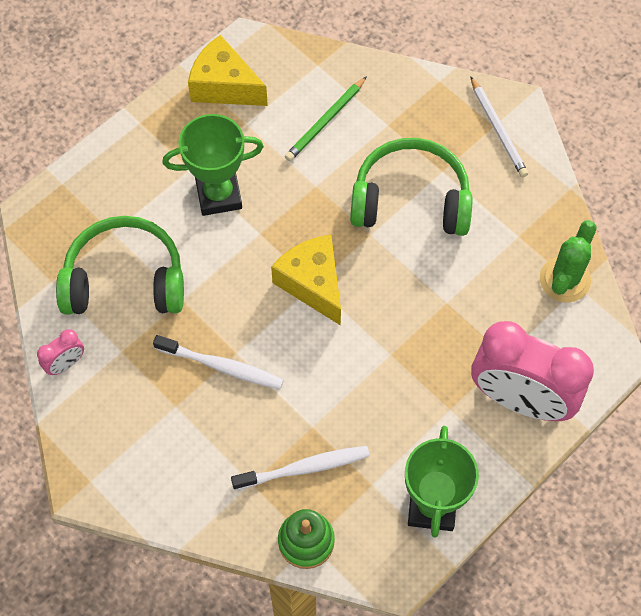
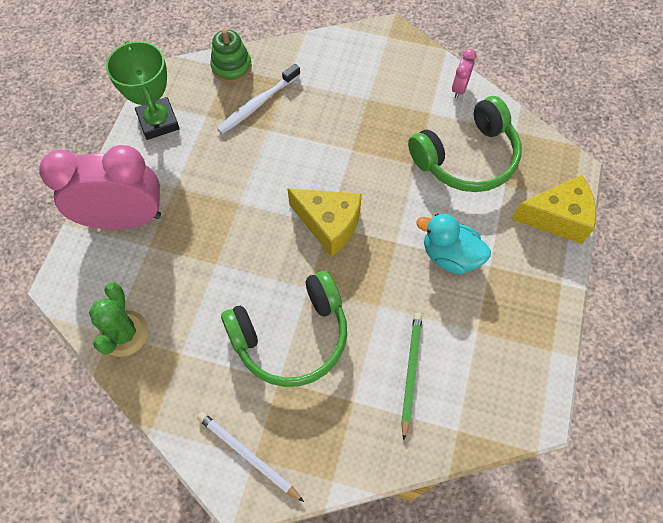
camera: 150 degrees right, 0 degrees up
white toothbrush [153,335,284,389] -> none
green trophy [162,114,264,216] -> turquoise duck [416,213,491,275]
yellow cheese [188,35,268,106] -> yellow cheese moved to [512,175,596,244]

